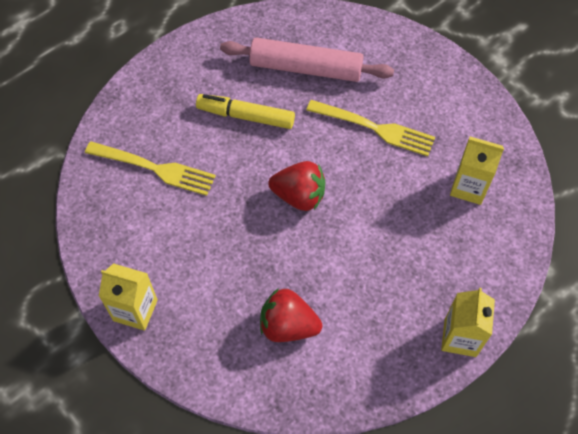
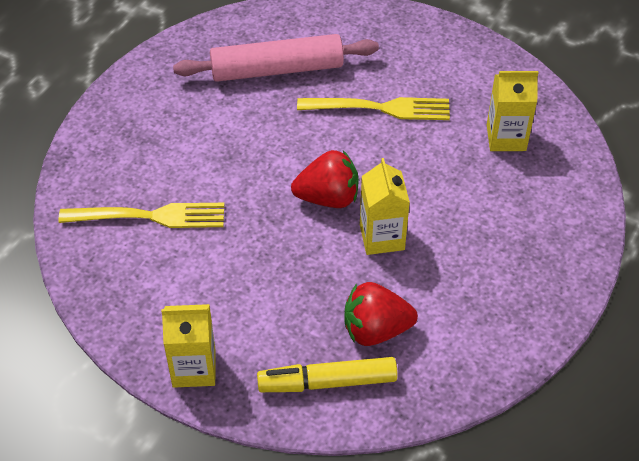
camera: 20 degrees left, 10 degrees down
yellow marker [196,94,295,129] -> yellow marker moved to [257,357,398,392]
yellow carton [441,288,495,357] -> yellow carton moved to [360,158,410,255]

